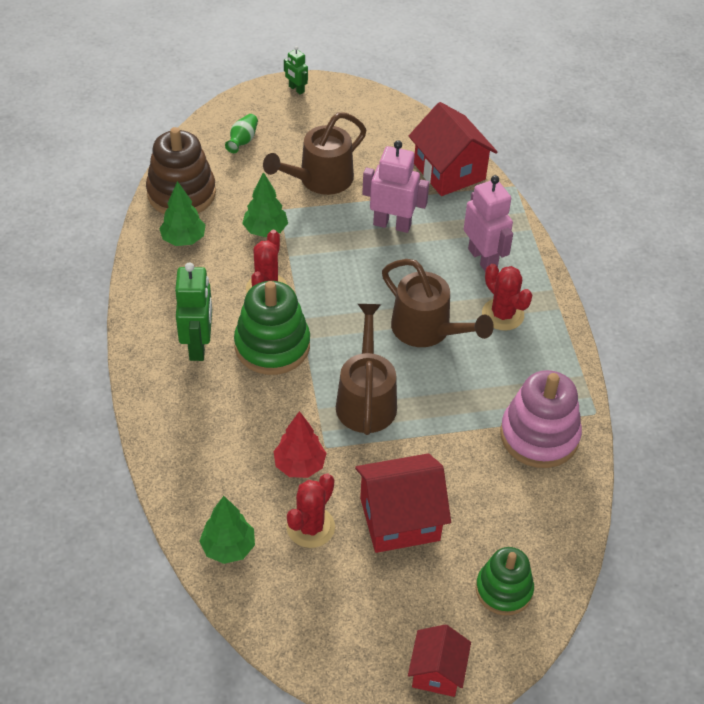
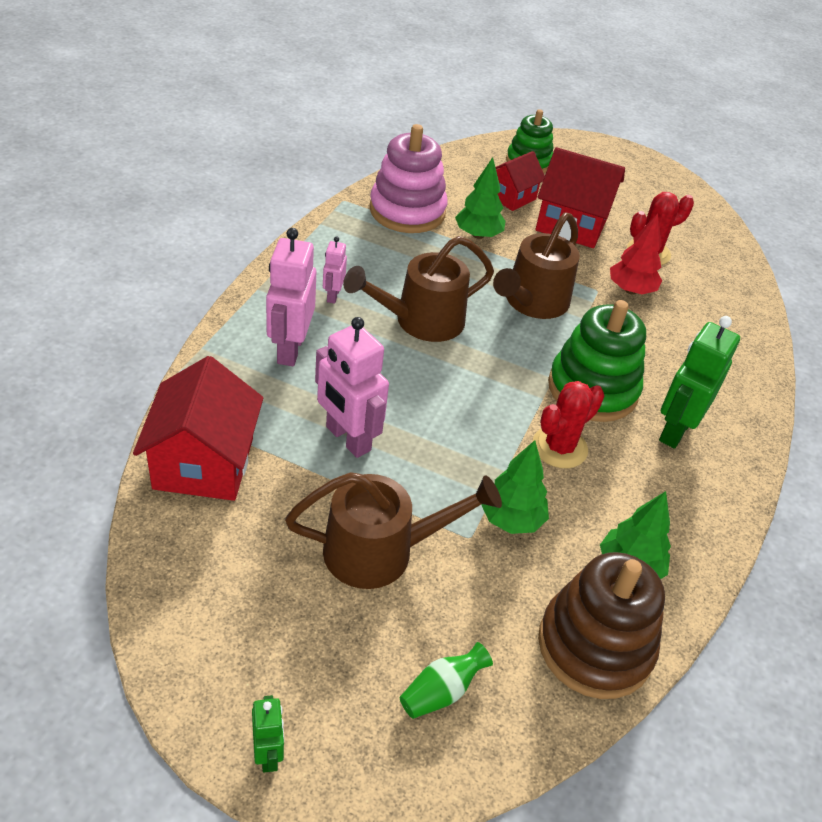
camera: 150 degrees left, 5 degrees down
green tree [199,496,255,564] -> green tree moved to [455,157,505,239]
brown watering can [382,259,494,347] -> brown watering can turned 105 degrees counterclockwise [343,236,494,342]
red house [408,625,471,697] -> red house moved to [495,151,545,211]
red cactus [482,264,532,331] -> pink robot [323,237,347,304]

